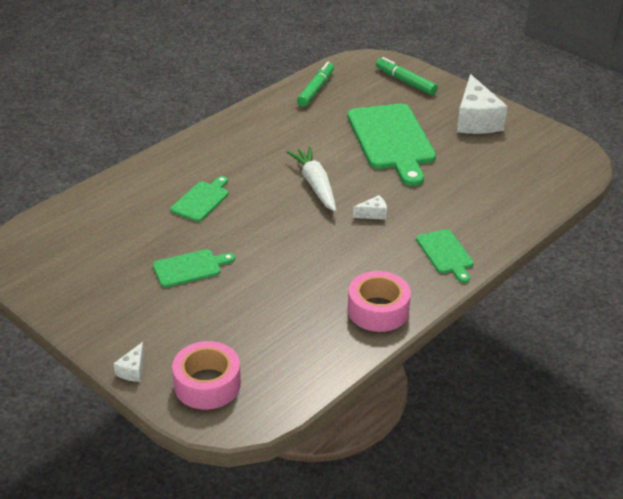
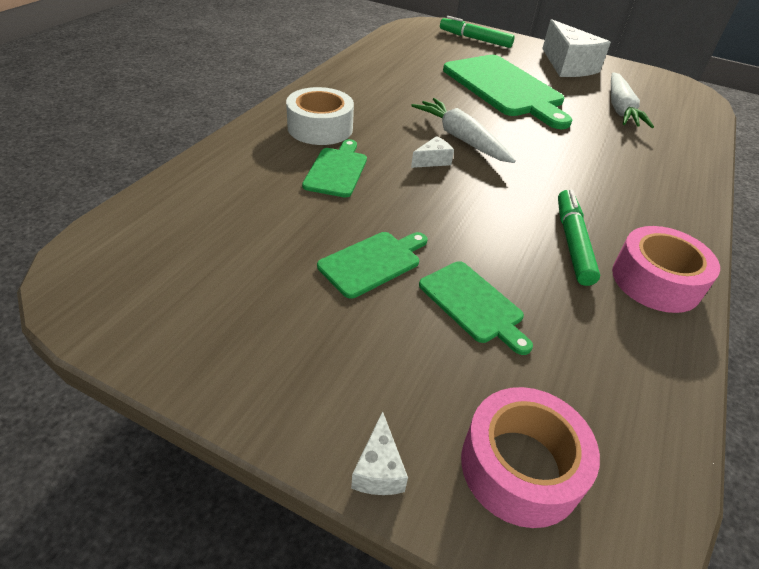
camera: 20 degrees left, 5 degrees up
green marker [297,62,334,107] -> green marker moved to [558,189,600,286]
white cheese [353,195,387,220] -> white cheese moved to [411,136,454,168]
green cutting board [416,229,474,283] -> green cutting board moved to [419,261,533,355]
none -> white tape [286,87,354,145]
none -> white carrot [611,72,654,128]

